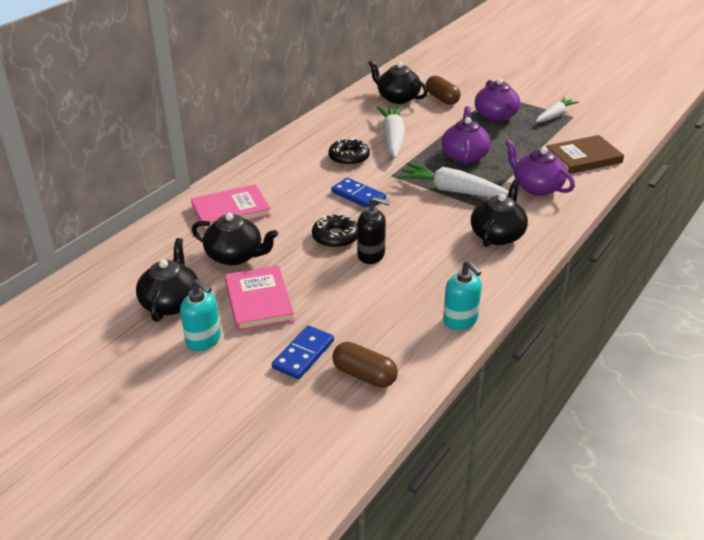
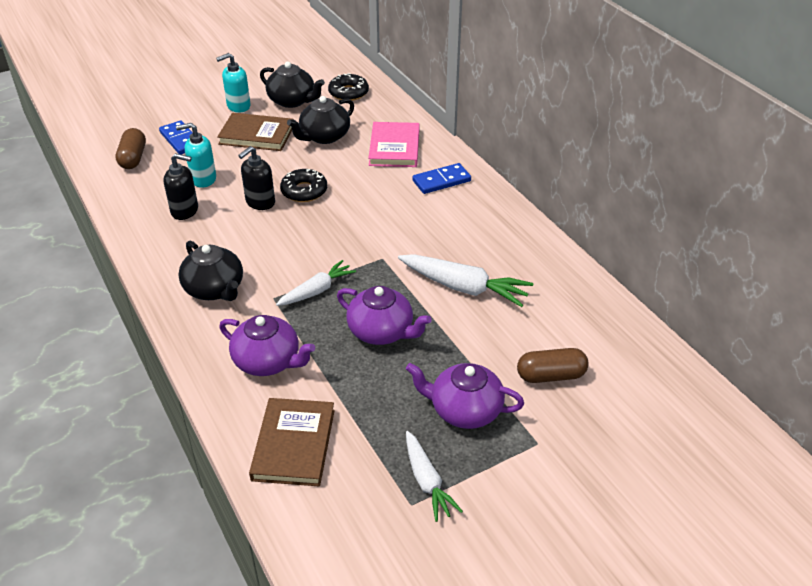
camera: 115 degrees right, 5 degrees up
pink book [225,265,295,331] -> brown book [217,113,293,151]
black donut [328,138,370,166] -> black donut moved to [328,73,369,101]
blue domino [331,178,386,208] -> blue domino moved to [412,163,471,194]
brown capsule [332,342,398,388] -> brown capsule turned 60 degrees counterclockwise [115,128,146,169]
black teapot [368,60,428,104] -> none
white carrot [397,163,509,197] -> white carrot [276,260,356,306], size x0.64
turquoise soap dispenser [443,261,482,330] -> turquoise soap dispenser moved to [176,123,216,188]
purple teapot [505,140,575,196] -> purple teapot turned 45 degrees clockwise [219,315,315,376]
none -> black soap dispenser [164,153,198,220]

